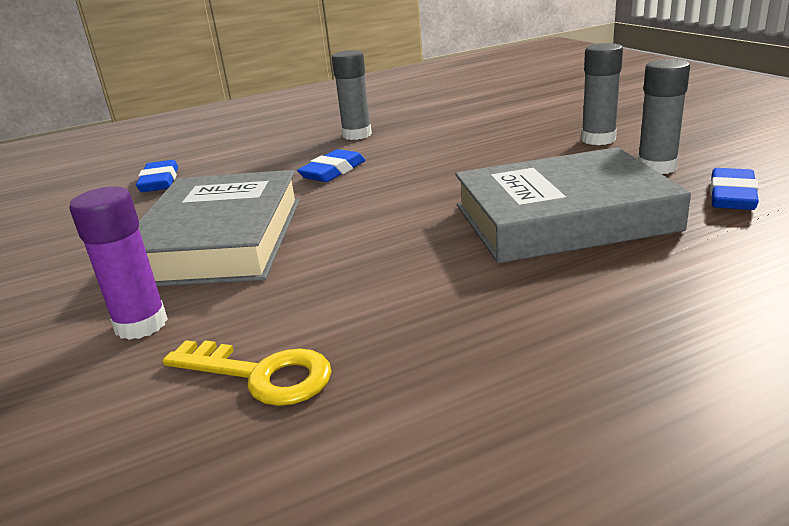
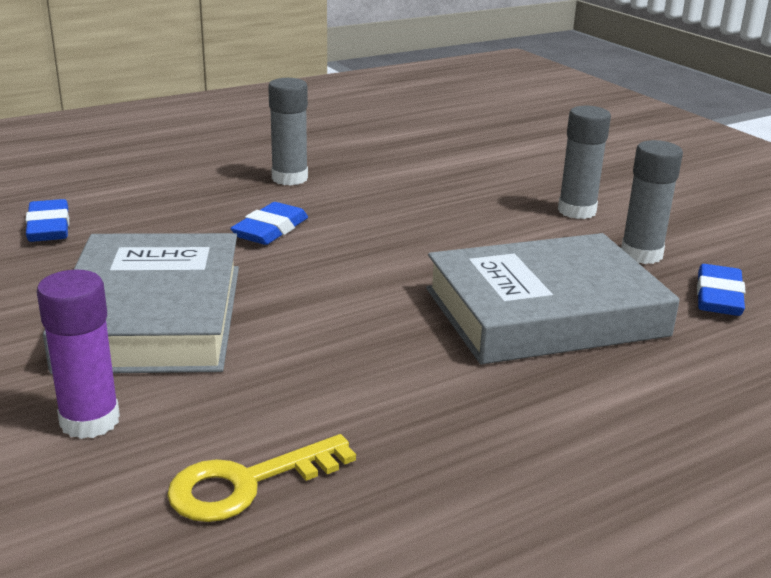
camera: 10 degrees left, 0 degrees up
yellow key [163,340,332,406] -> yellow key turned 135 degrees clockwise [167,434,356,522]

